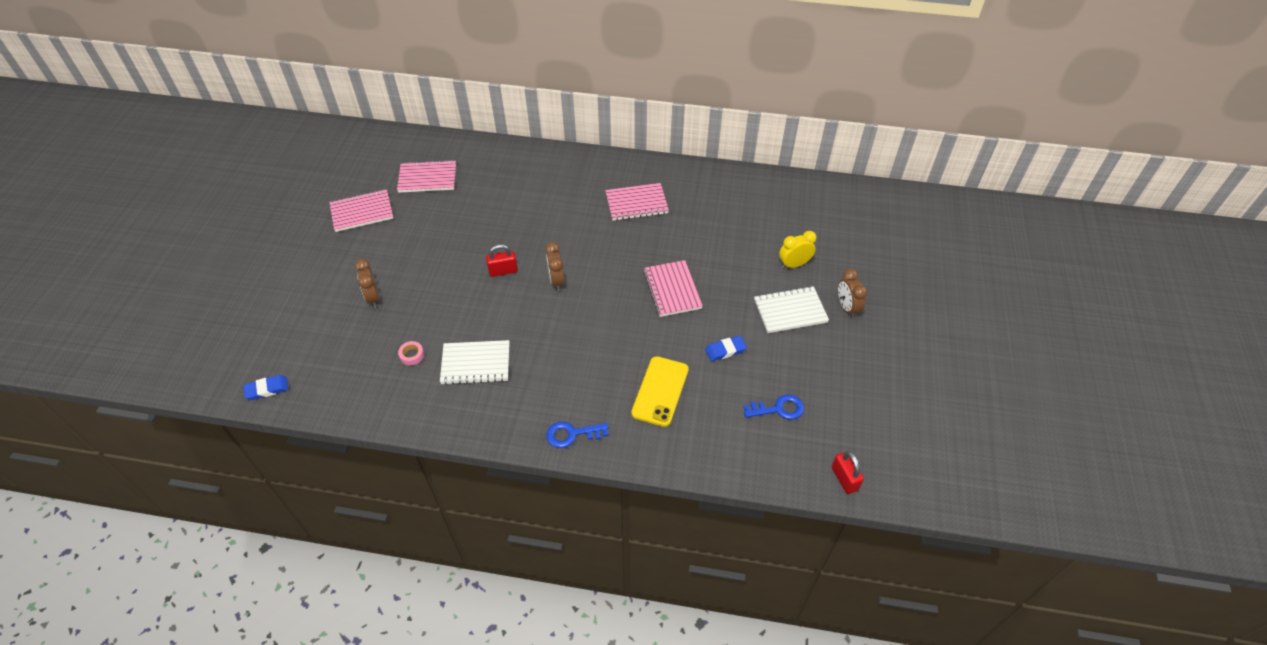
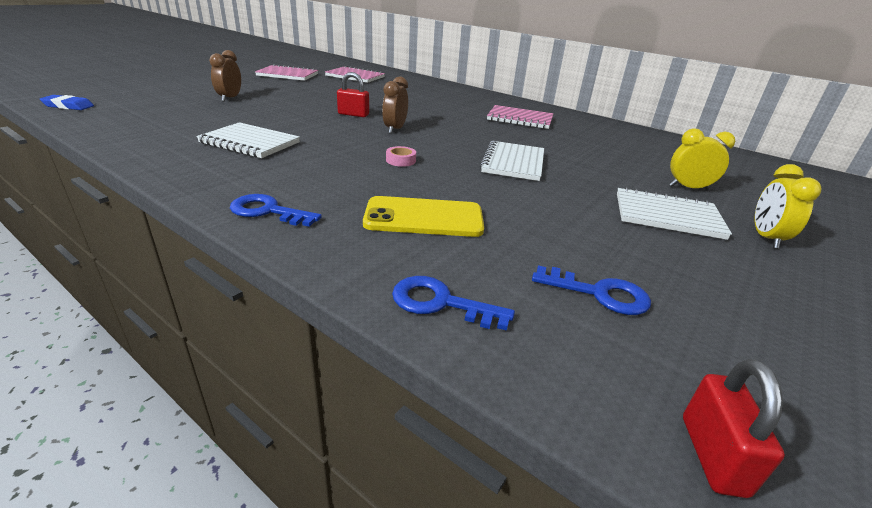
camera: 25 degrees right, 20 degrees down
pink tape [398,341,424,365] -> pink tape moved to [386,146,416,167]
yellow phone [631,356,689,427] -> yellow phone turned 45 degrees clockwise [363,196,484,237]
pink notebook [644,260,703,317] -> white notebook [480,141,544,181]
blue eraser [705,336,747,361] -> none
brown clock [838,269,867,318] -> yellow clock [755,164,821,249]
none -> blue key [392,276,515,331]

